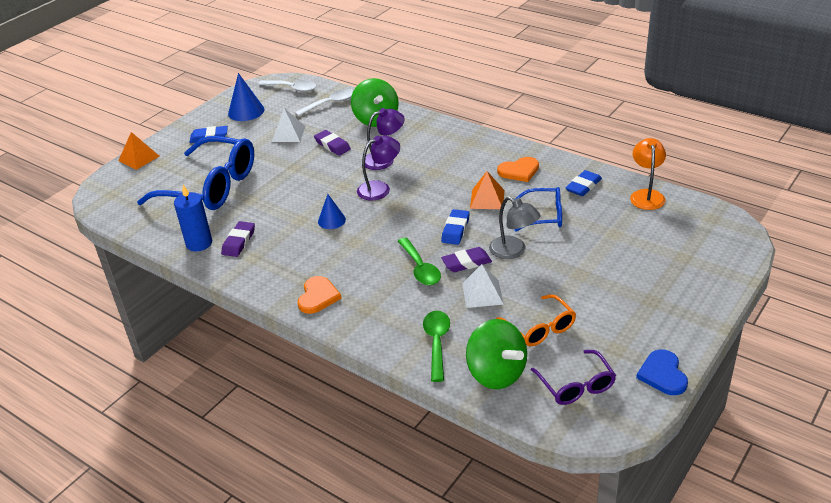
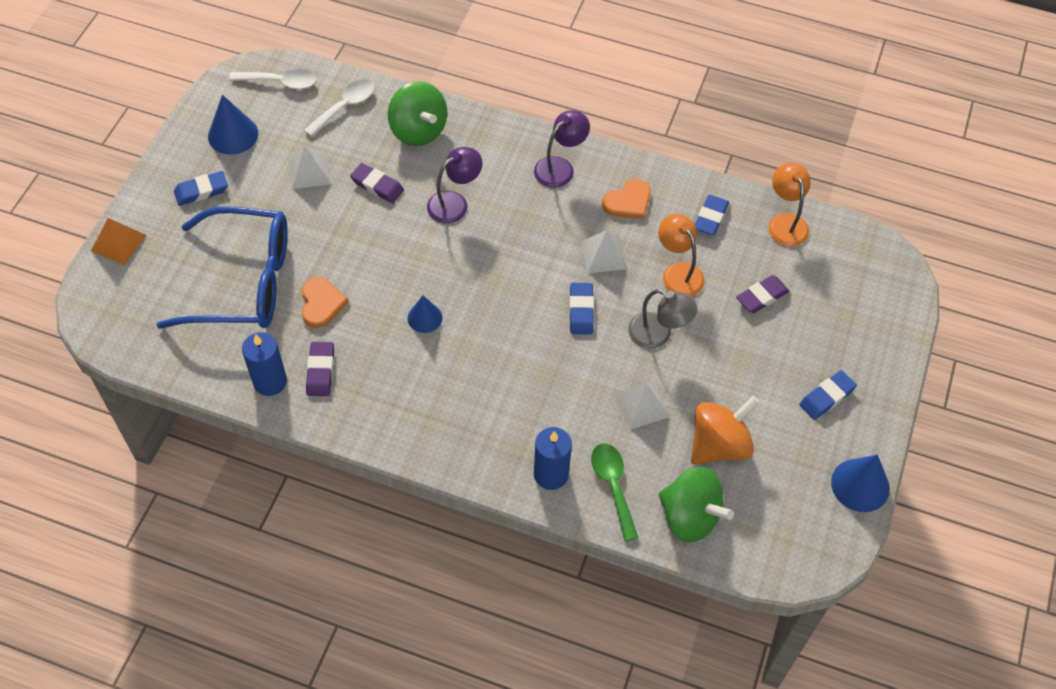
camera: 20 degrees left, 20 degrees up
orange heart [298,276,342,314] -> orange heart moved to [302,277,349,328]
purple lamp [357,136,400,201] -> purple lamp moved to [534,110,590,188]
green spoon [398,238,441,285] -> none
purple eraser [441,247,492,272] -> purple eraser moved to [736,275,789,313]
orange pyramid [470,171,504,209] -> white pyramid [581,230,627,274]
orange glasses [496,294,576,346] -> orange spinning top [691,396,760,464]
blue glasses [514,187,562,232] -> orange lamp [658,214,705,297]
purple glasses [531,350,616,405] -> none
blue heart [636,350,688,395] -> blue cone [831,455,890,512]
none -> blue candle [534,427,572,490]
none -> blue eraser [800,370,857,420]

